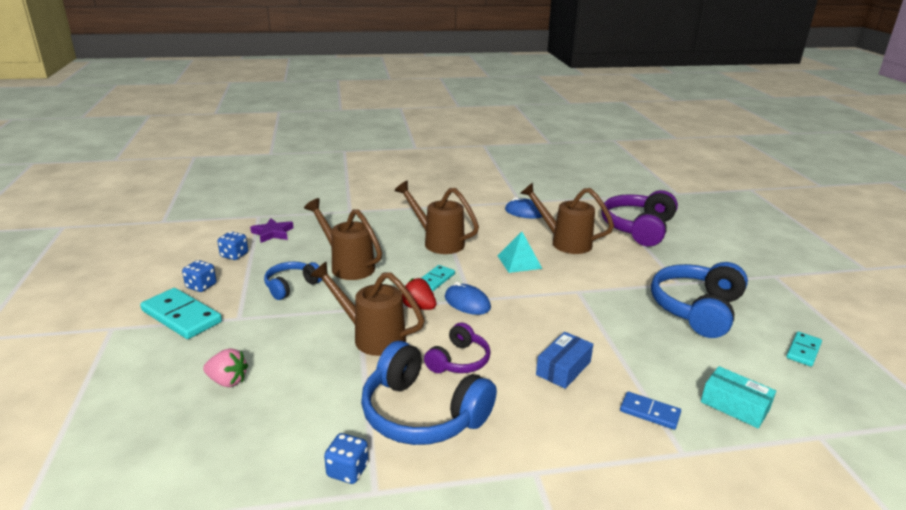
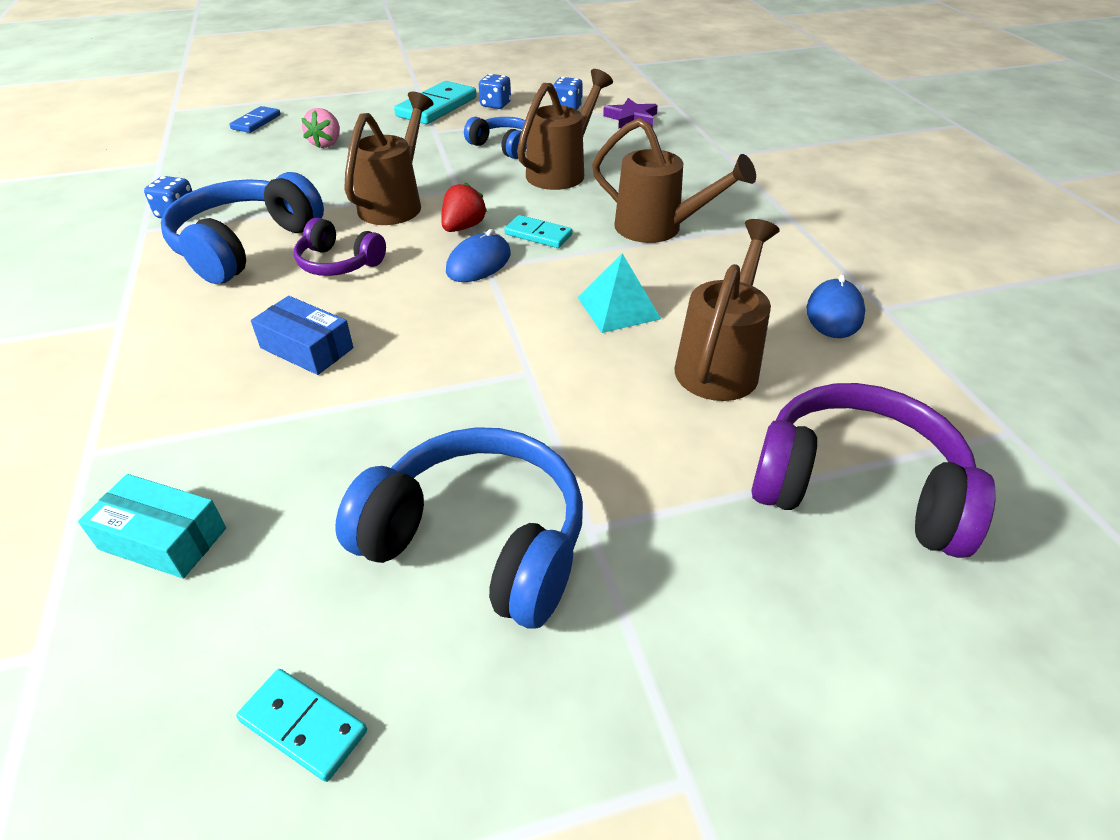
camera: 85 degrees right, 15 degrees up
brown watering can [394,181,479,254] -> brown watering can turned 90 degrees clockwise [592,118,756,243]
blue domino [620,392,681,430] -> blue domino moved to [230,106,281,133]
turquoise box [701,366,776,429] -> turquoise box turned 75 degrees clockwise [78,474,226,579]

